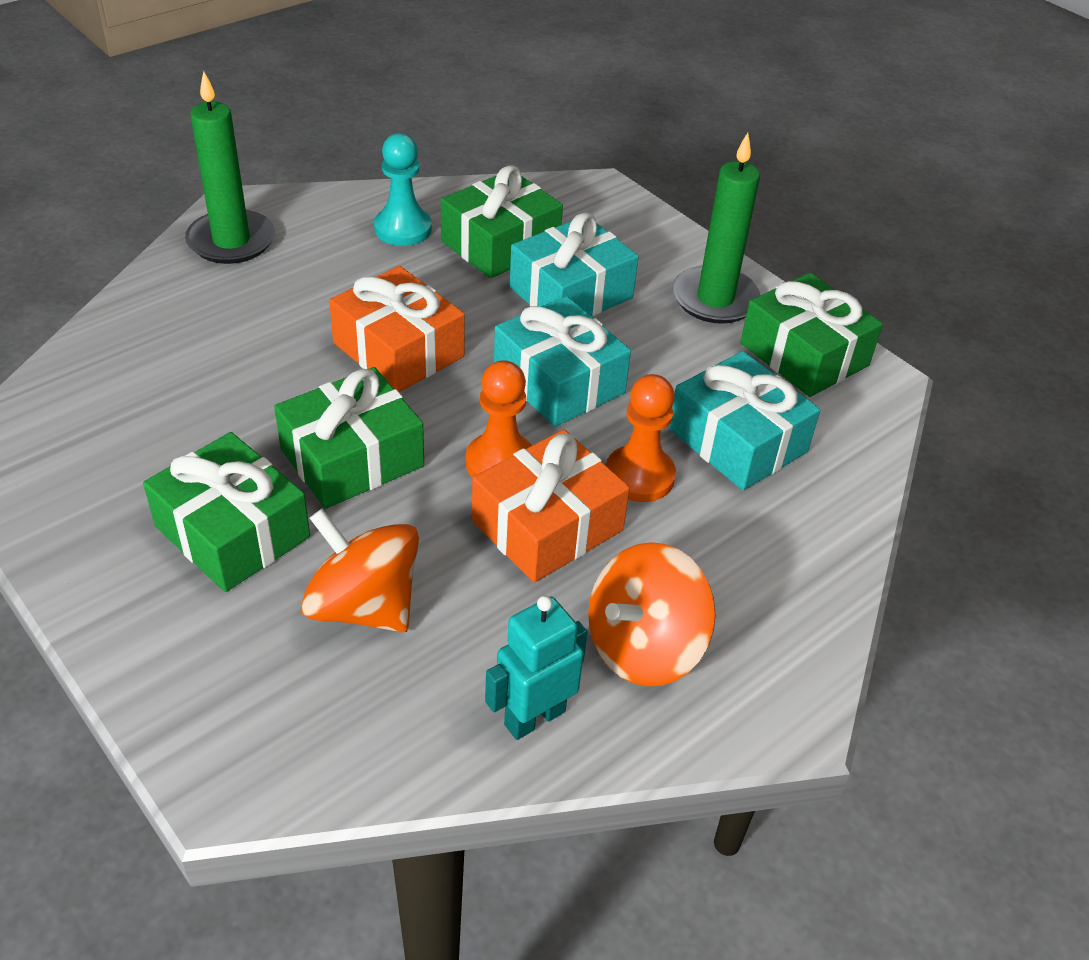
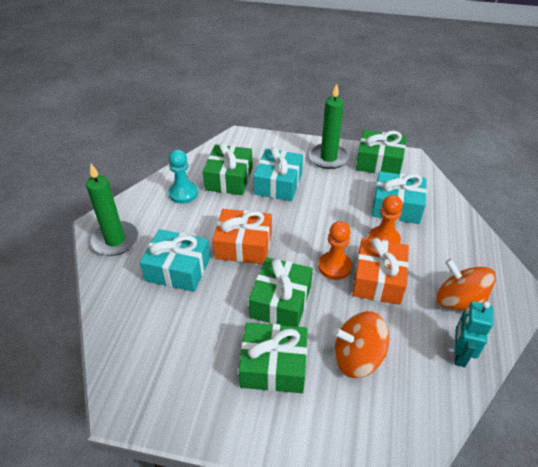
camera: 35 degrees left, 0 degrees up
turquoise gift [494,296,631,427] -> turquoise gift moved to [140,229,210,292]
orange spinning top [588,542,716,686] -> orange spinning top turned 120 degrees clockwise [436,259,496,311]

